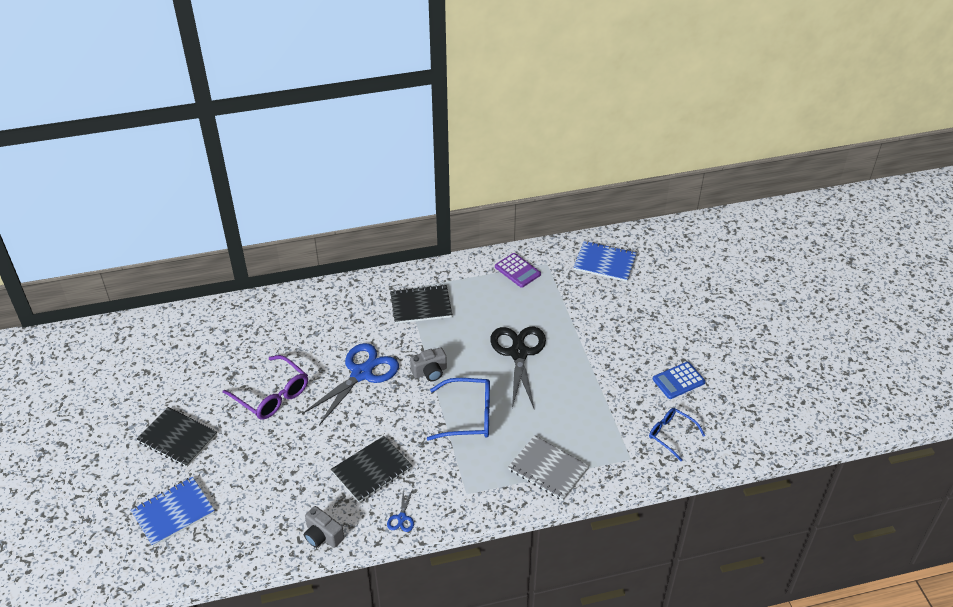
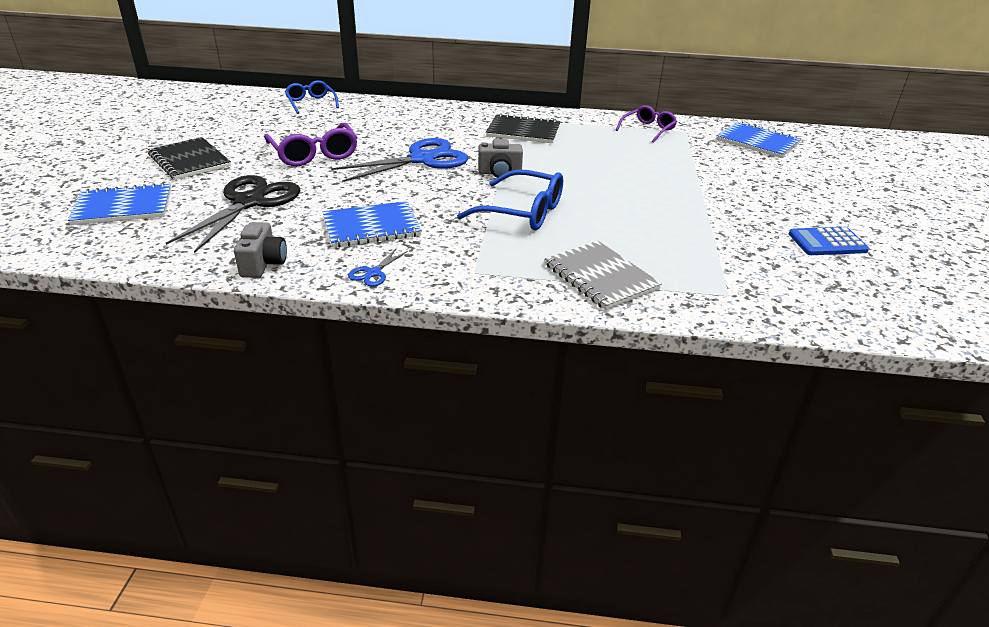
camera: 20 degrees right, 10 degrees down
grey camera [304,506,344,548] -> grey camera turned 150 degrees counterclockwise [234,222,287,278]
black notebook [331,436,412,503] -> blue notebook [323,201,422,247]
black scissors [490,327,546,408] -> black scissors moved to [166,175,300,253]
purple calculator [495,253,541,288] -> purple glasses [616,105,677,143]
blue glasses [649,408,705,461] -> blue glasses moved to [285,80,339,114]

